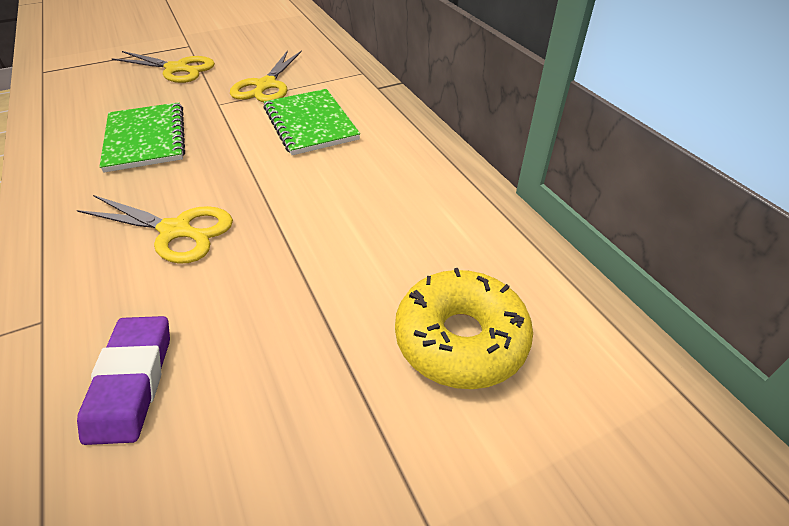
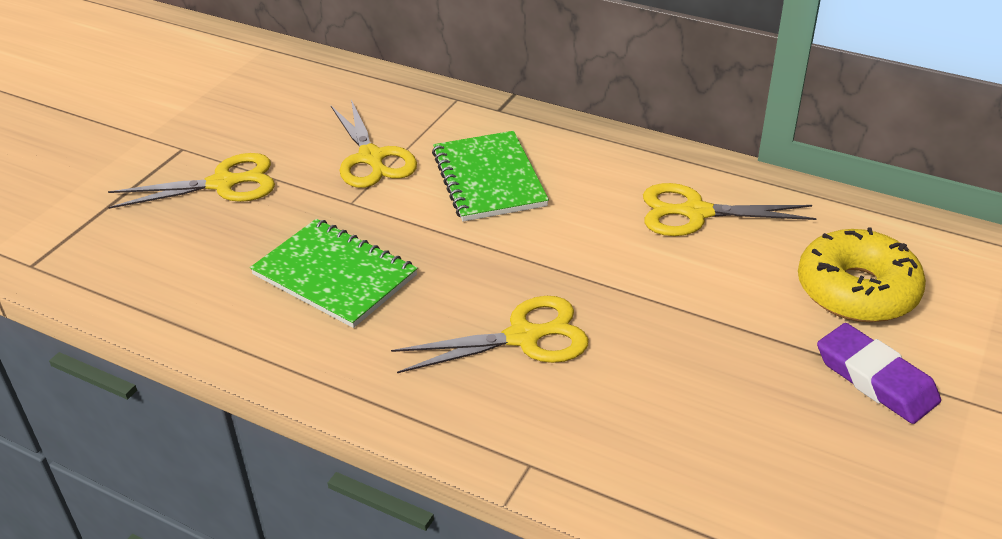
camera: 35 degrees left, 5 degrees down
purple eraser [77,316,170,445] -> purple eraser moved to [817,323,941,424]
green notebook [263,89,360,155] -> green notebook turned 45 degrees clockwise [432,131,549,221]
none -> yellow scissors [643,183,817,236]

